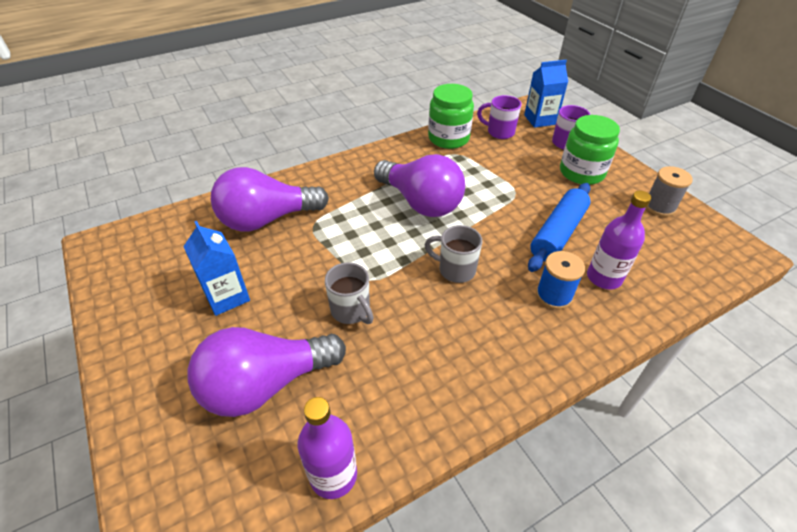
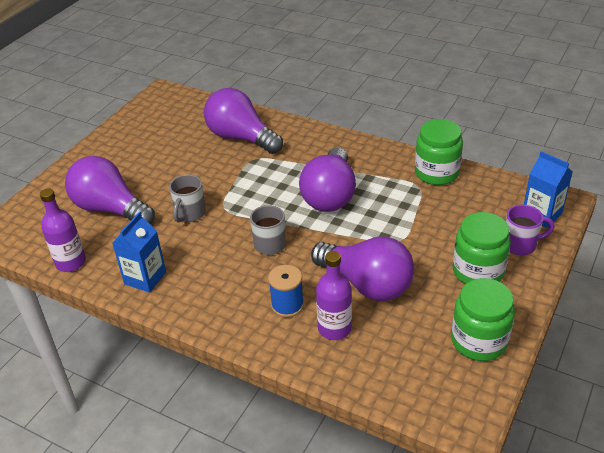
camera: 60 degrees right, 5 degrees down
blue carton [183,221,250,316] -> blue carton moved to [112,212,166,293]
purple mug [477,95,522,139] -> none
blue rolling pin [528,183,590,272] -> purple light bulb [311,236,414,301]
grey spool [646,166,693,217] -> green jar [451,278,515,361]

